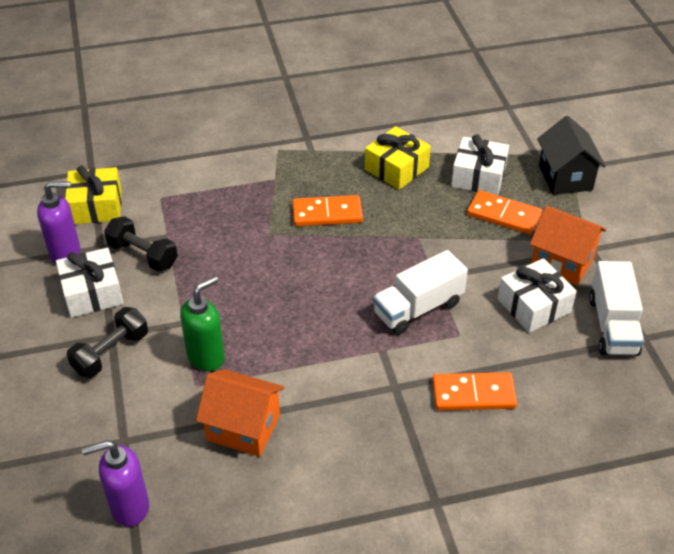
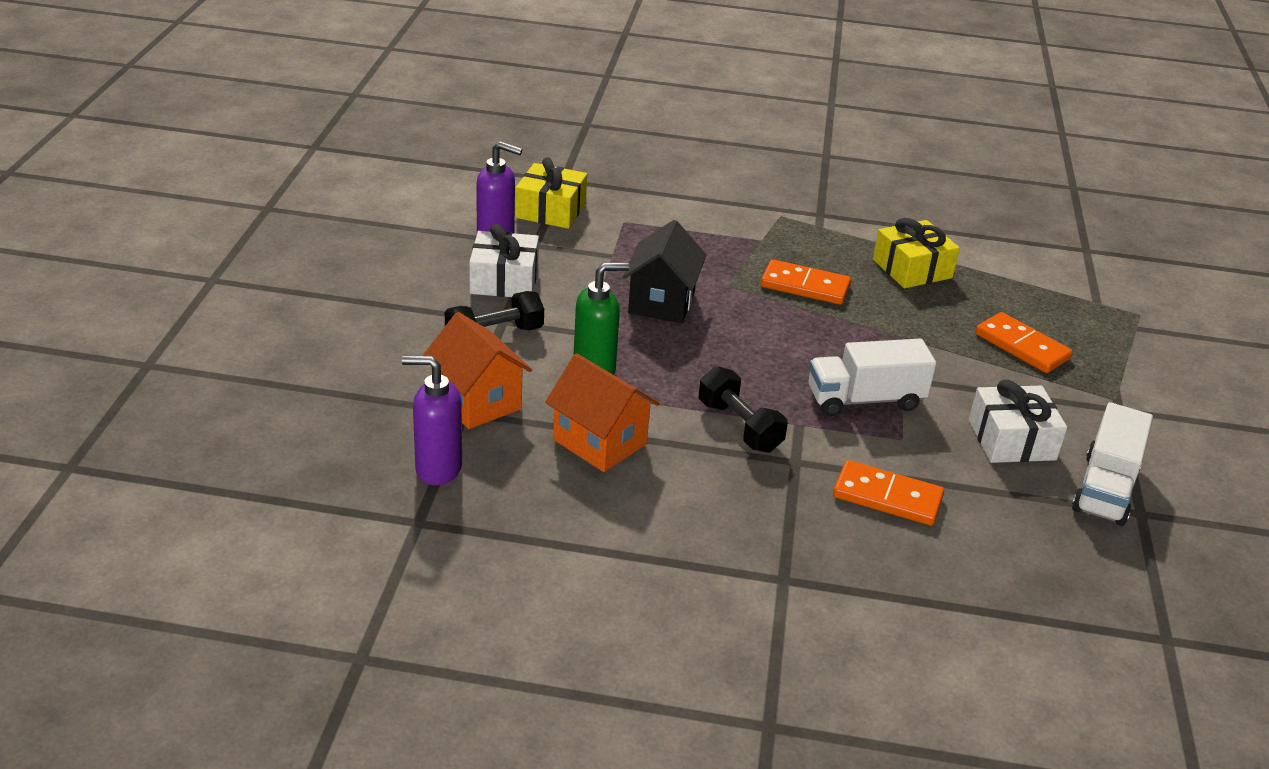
camera: 20 degrees right, 10 degrees down
black dumbbell [104,216,178,272] -> black dumbbell moved to [699,366,788,452]
white gift [451,134,509,195] -> none
orange house [530,206,606,285] -> orange house moved to [423,312,532,429]
black house [537,116,606,195] -> black house moved to [622,220,707,323]

